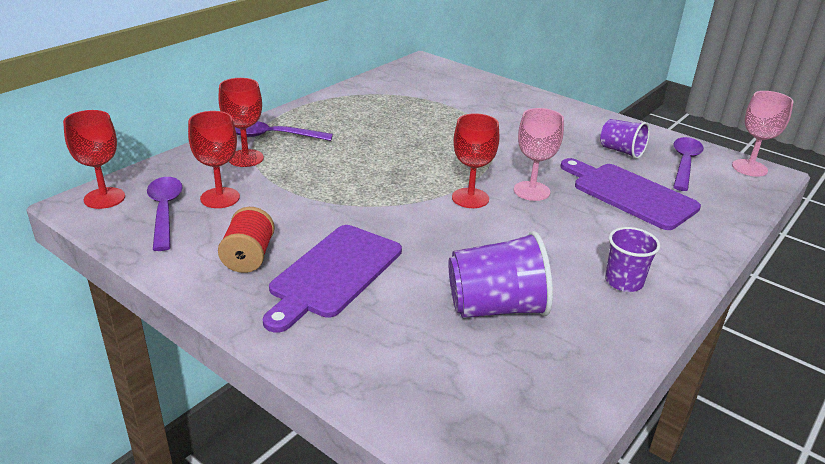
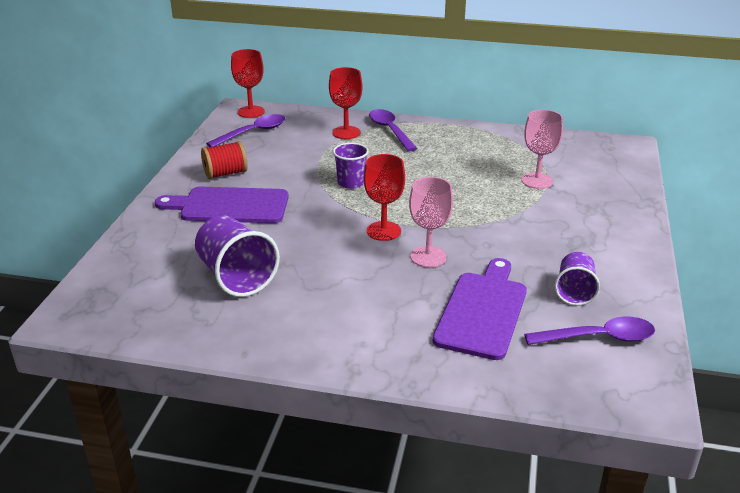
camera: 65 degrees right, 0 degrees up
red goblet [188,111,240,208] -> none
purple cup [605,227,660,292] -> purple cup moved to [333,143,369,189]
pink goblet [732,91,794,177] -> pink goblet moved to [522,110,563,189]

